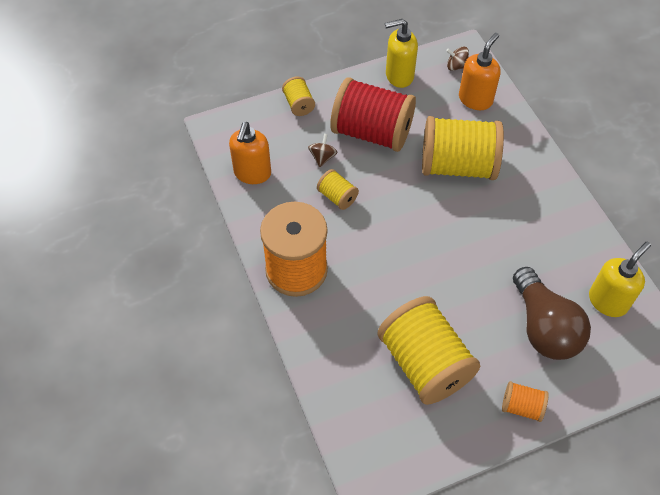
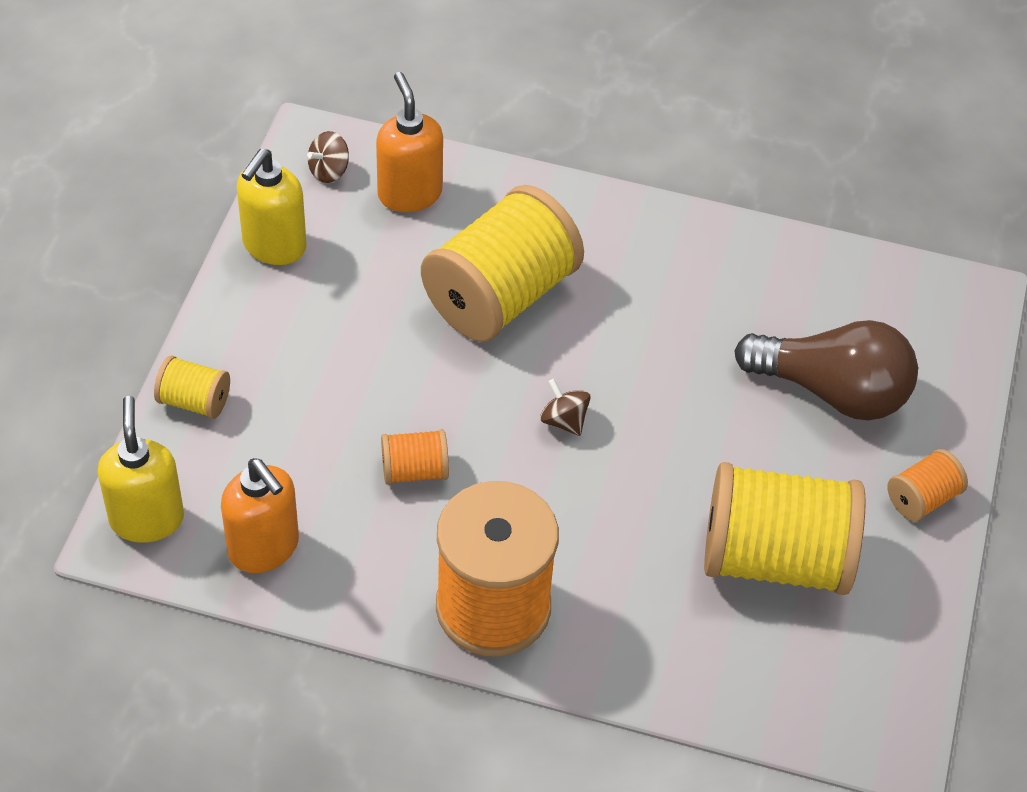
camera: 55 degrees left, 5 degrees down
brown spinning top [308,134,338,167] -> brown spinning top moved to [540,379,591,436]
yellow spool [317,169,359,210] -> orange spool [381,429,449,485]
red spool [330,77,416,152] -> none
yellow soap dispenser [589,242,651,317] -> yellow soap dispenser moved to [97,396,184,543]

